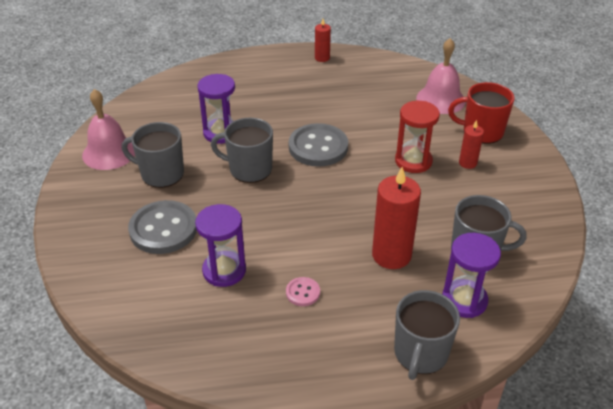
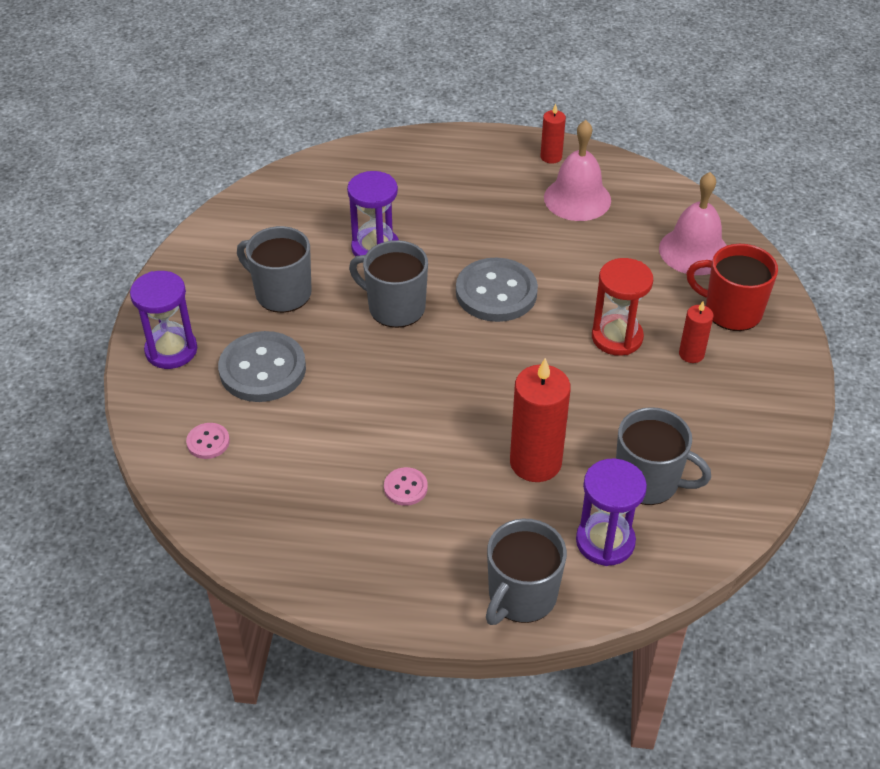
camera: 15 degrees right, 5 degrees up
pink bell [82,89,135,170] -> pink bell moved to [544,120,611,221]
purple hourglass [195,204,246,287] -> purple hourglass moved to [130,271,197,369]
none -> pink button [186,423,230,459]

